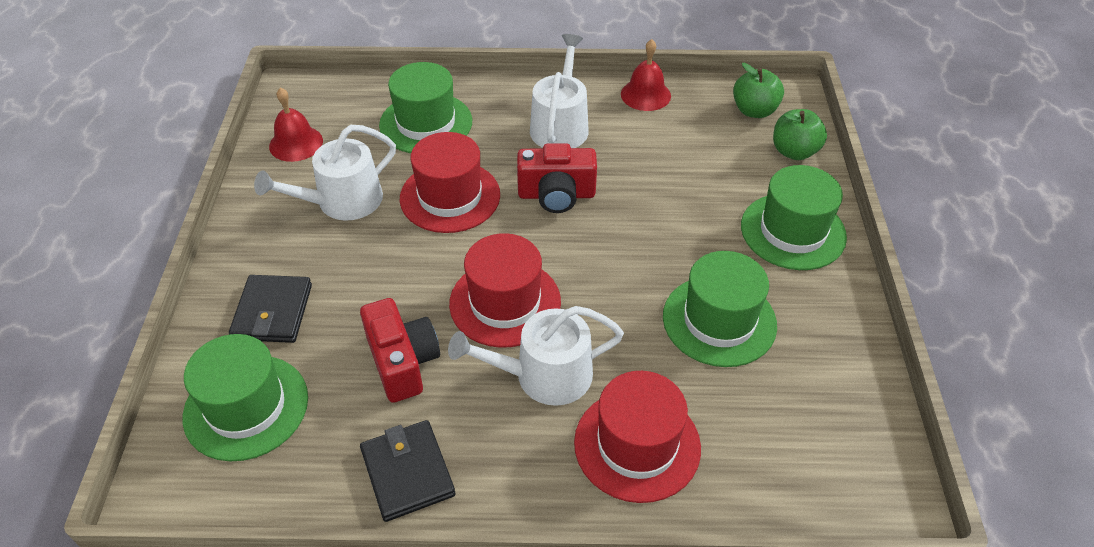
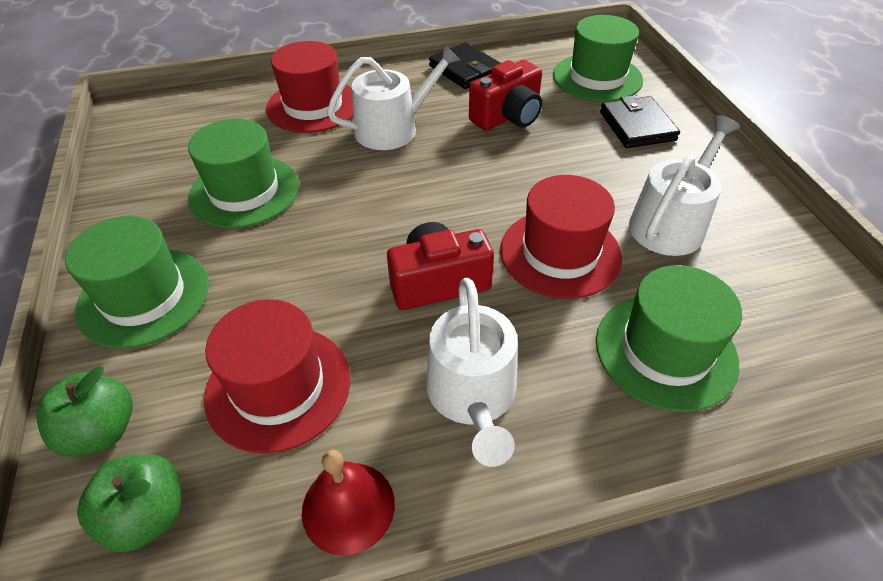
camera: 165 degrees right, 0 degrees up
red bell [269,87,323,162] -> none
red camera [360,298,440,403] -> red camera turned 90 degrees counterclockwise [469,60,542,131]
red hat [449,233,561,348] -> red hat moved to [204,299,350,454]

